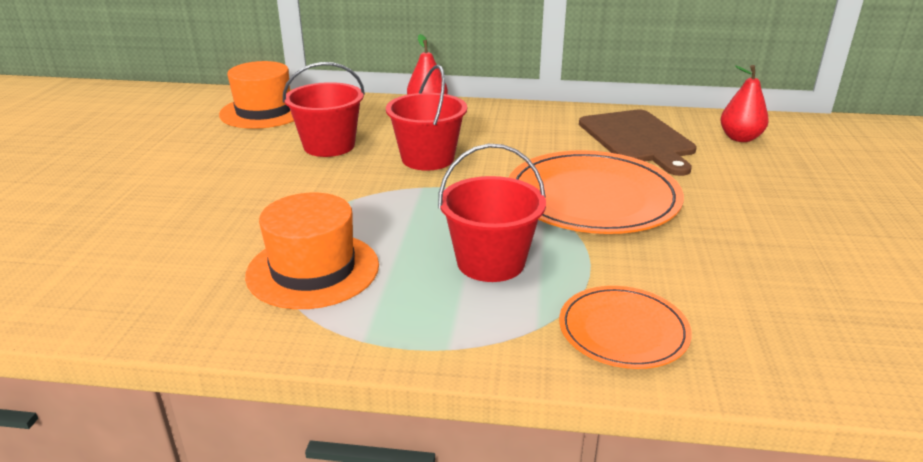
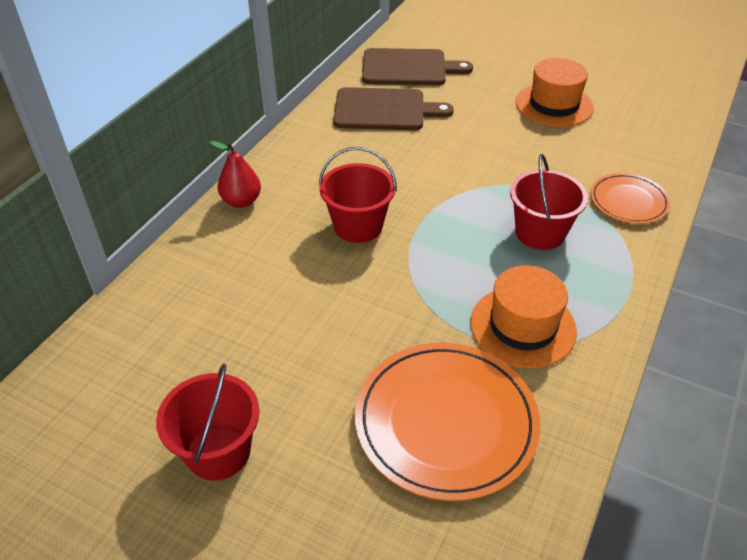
camera: 70 degrees left, 15 degrees up
orange hat [219,61,294,129] -> orange hat moved to [516,58,594,127]
red bucket [283,62,365,157] -> red bucket moved to [156,364,259,481]
orange plate [509,150,684,234] -> orange plate moved to [355,343,540,501]
red pear [720,65,769,142] -> brown cutting board [362,48,473,85]

